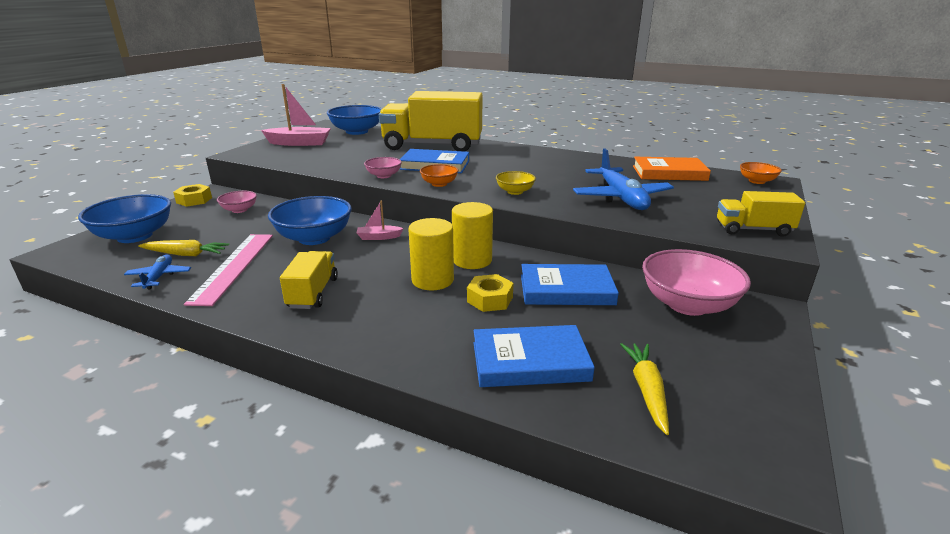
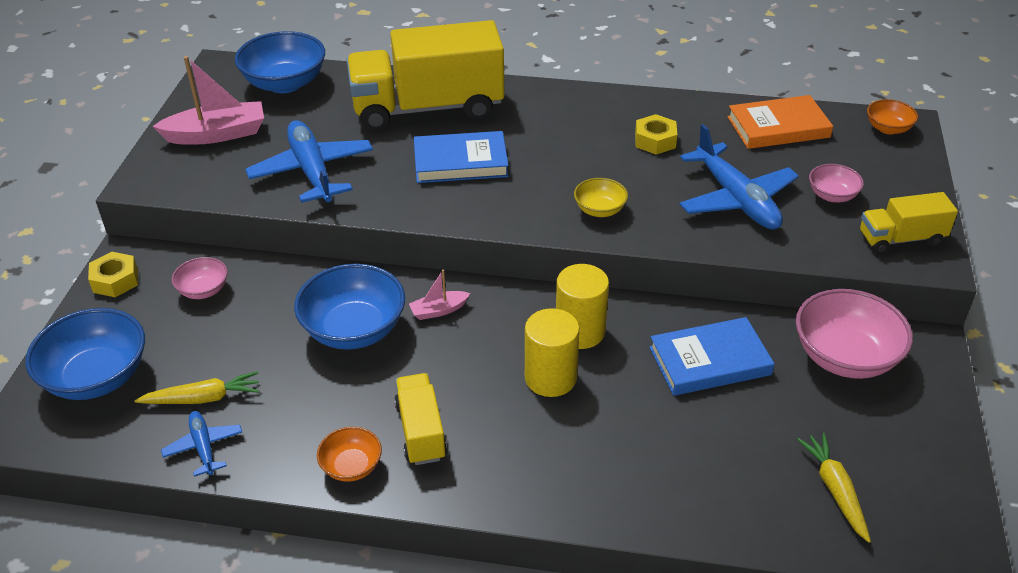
camera: 15 degrees left, 15 degrees up
pink ruler [184,234,273,306] -> none
pink bowl [364,157,402,178] -> pink bowl moved to [809,164,864,202]
orange bowl [420,164,458,187] -> orange bowl moved to [317,427,382,482]
yellow nut [467,274,514,312] -> yellow nut moved to [635,114,677,155]
blue book [473,325,595,387] -> none
none -> blue plane [245,120,373,203]

